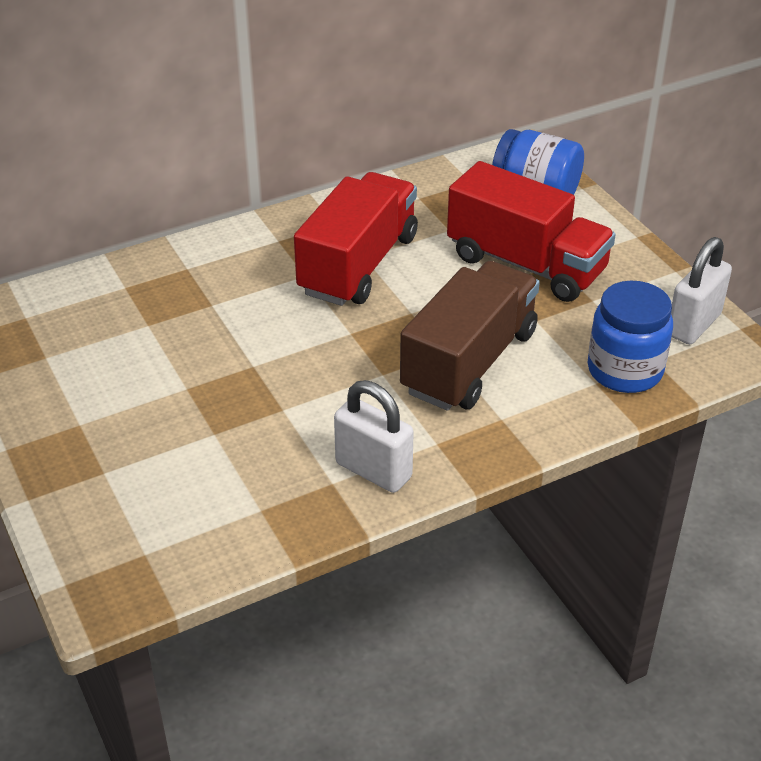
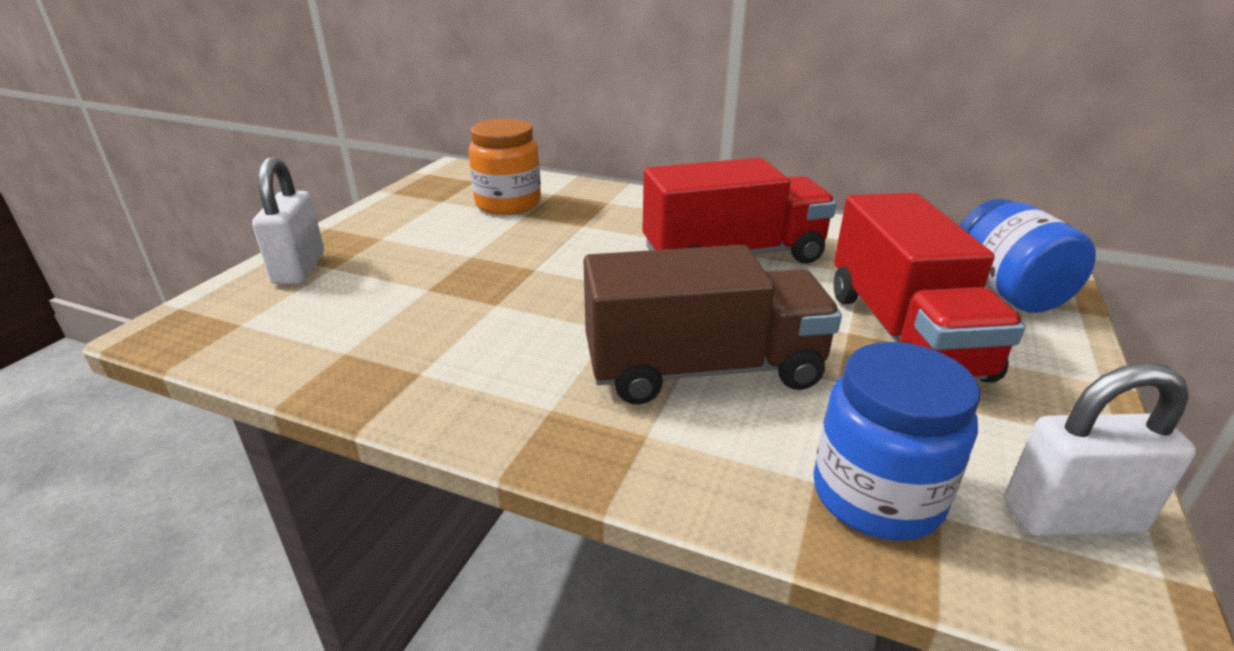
camera: 50 degrees right, 10 degrees down
white padlock [334,380,414,493] -> white padlock moved to [252,157,324,285]
none -> orange jar [468,119,541,215]

